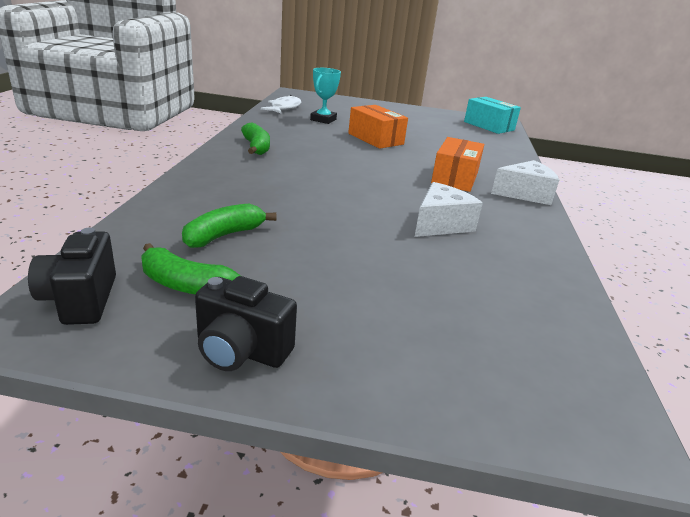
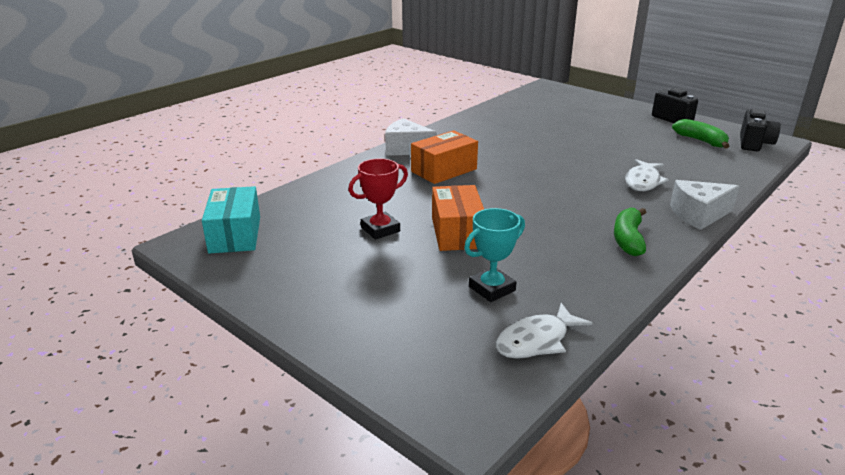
camera: 145 degrees left, 0 degrees up
green banana [182,204,276,248] -> none
white cheese [415,182,483,237] -> white cheese moved to [670,180,740,230]
none -> red trophy [348,158,408,239]
none -> white fish [625,159,669,191]

